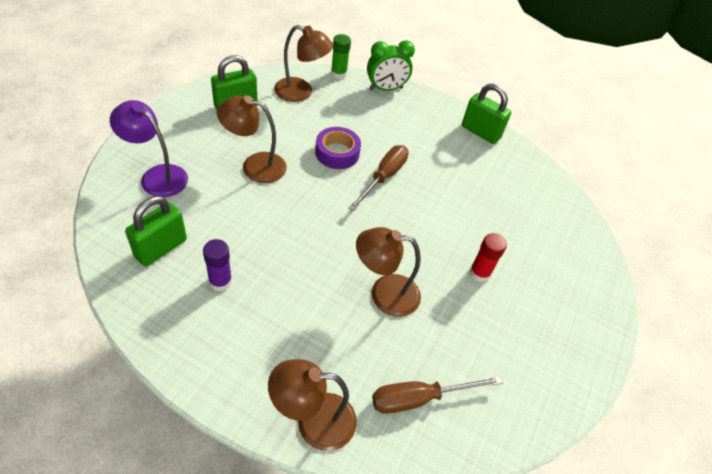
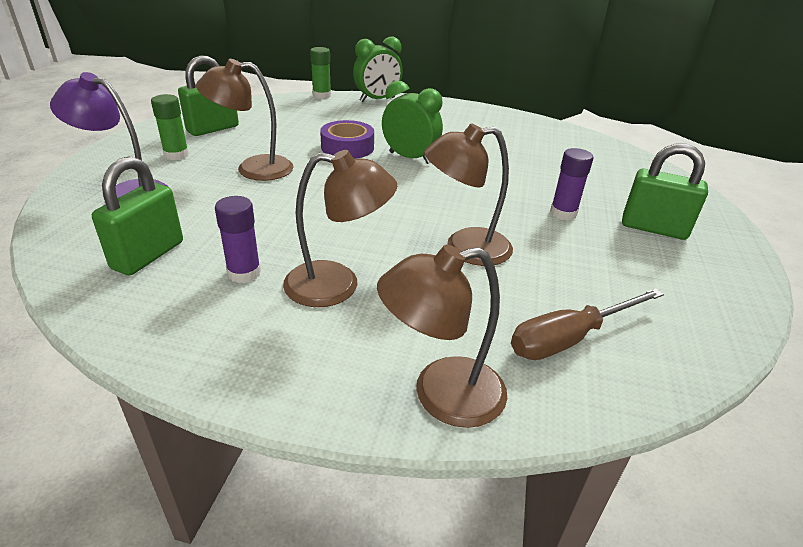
camera: 10 degrees left, 15 degrees down
brown lamp [274,25,333,102] -> brown lamp moved to [283,150,397,307]
brown screwdriver [348,145,409,211] -> green clock [382,80,443,164]
green padlock [462,84,511,144] -> green padlock moved to [622,143,708,240]
red glue stick [470,233,507,282] -> purple glue stick [550,148,593,220]
none -> green glue stick [151,94,189,160]

